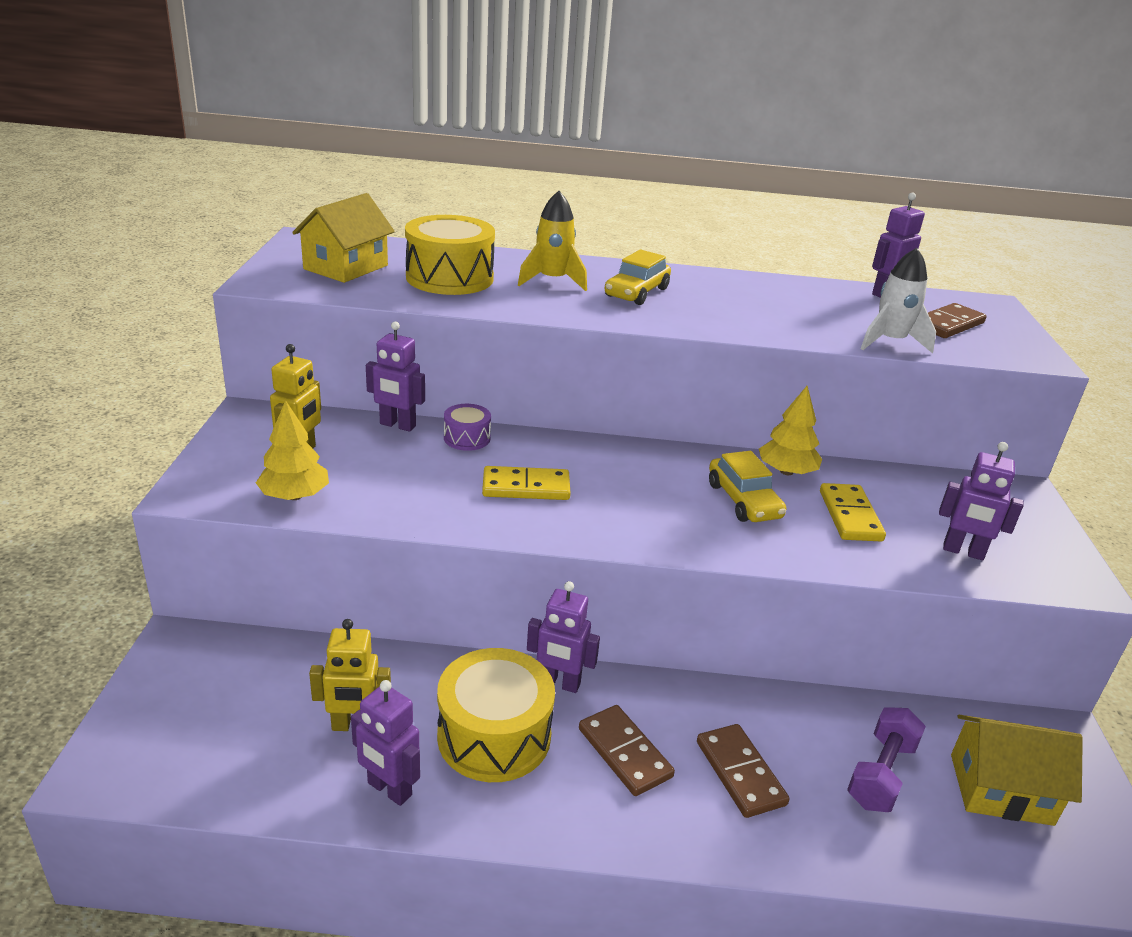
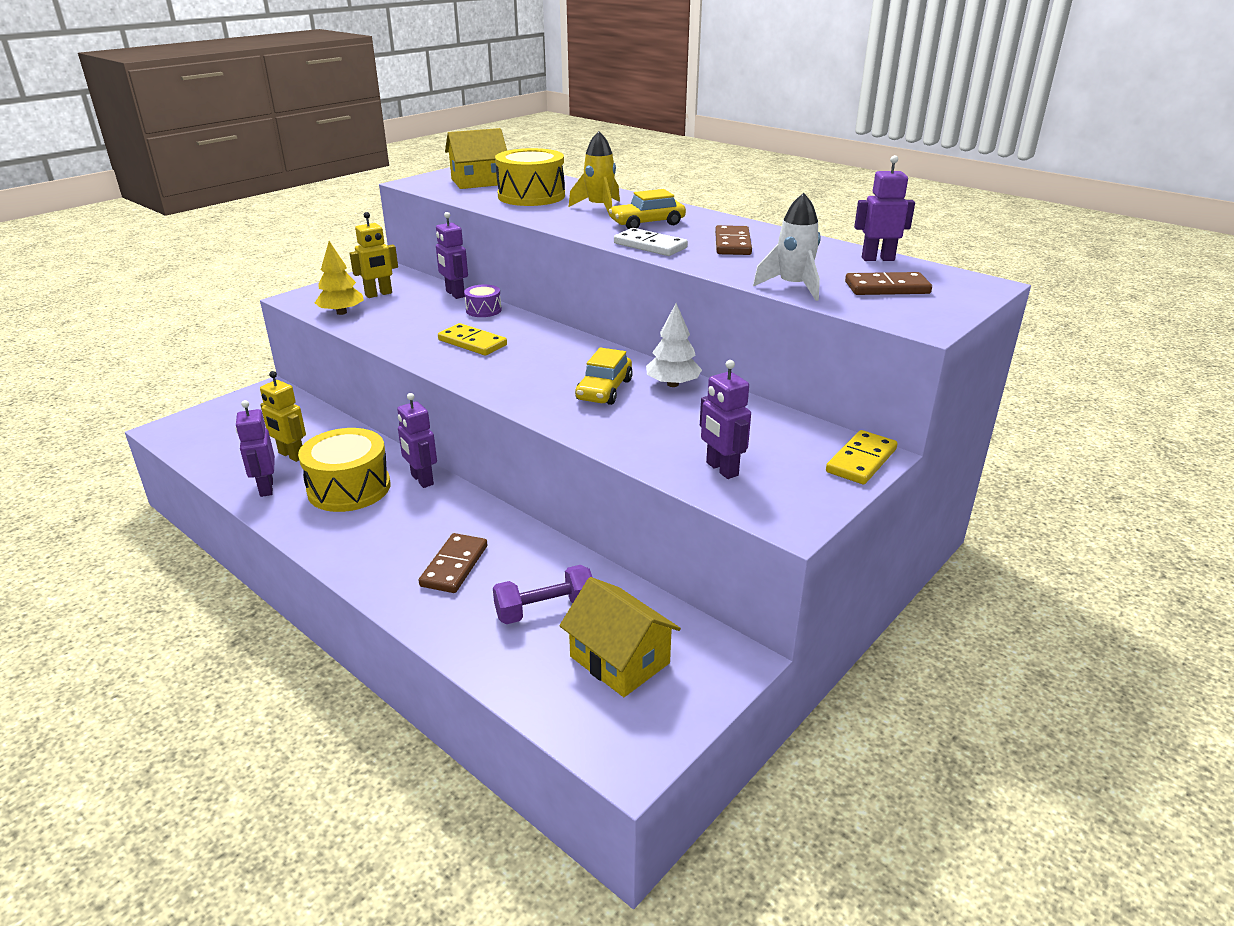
camera: 40 degrees right, 0 degrees up
brown domino [579,705,675,796] -> brown domino moved to [715,225,752,255]
yellow tree [759,386,822,475] -> white tree [646,303,702,387]
yellow domino [820,483,886,541] -> yellow domino moved to [826,430,898,485]
none -> white domino [614,228,688,256]

